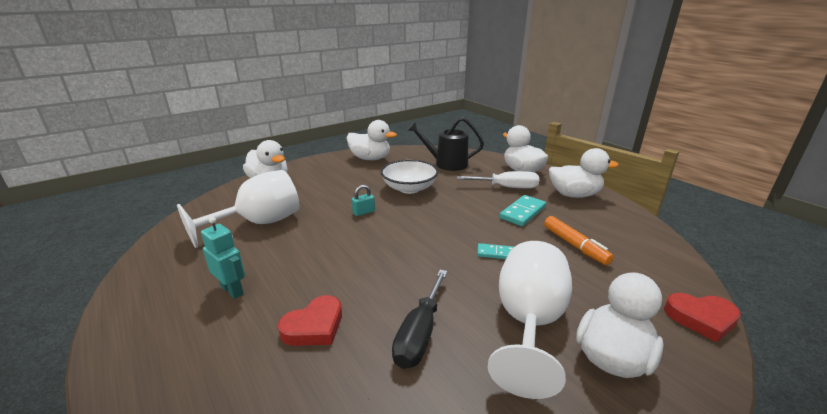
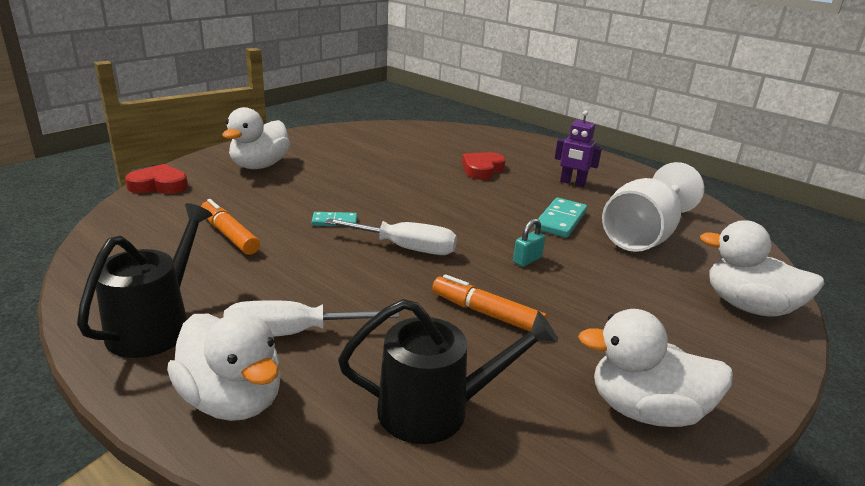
camera: 165 degrees right, 0 degrees up
turquoise robot [201,217,245,299] -> purple robot [555,110,602,187]
white bowl [381,160,438,194] -> orange marker [432,274,547,331]
black screwdriver [392,269,447,369] -> none
white goblet [488,241,572,399] -> none
turquoise domino [499,195,546,226] -> turquoise domino moved to [534,198,587,238]
white duck [549,148,619,198] -> black watering can [77,203,212,358]
none -> white screwdriver [325,219,457,255]

